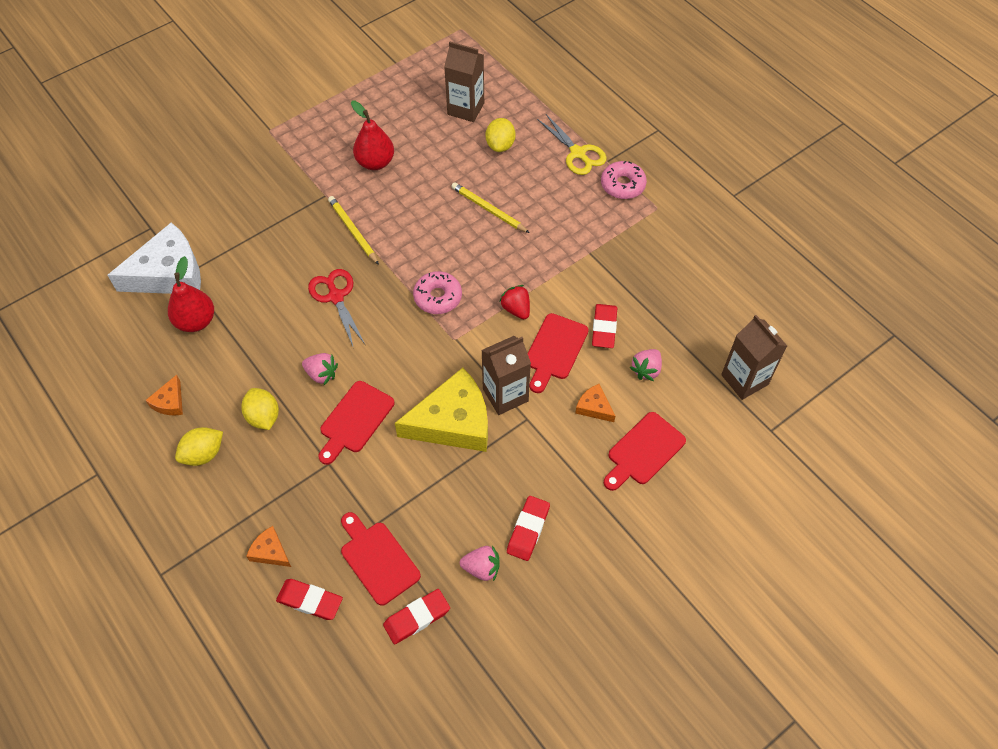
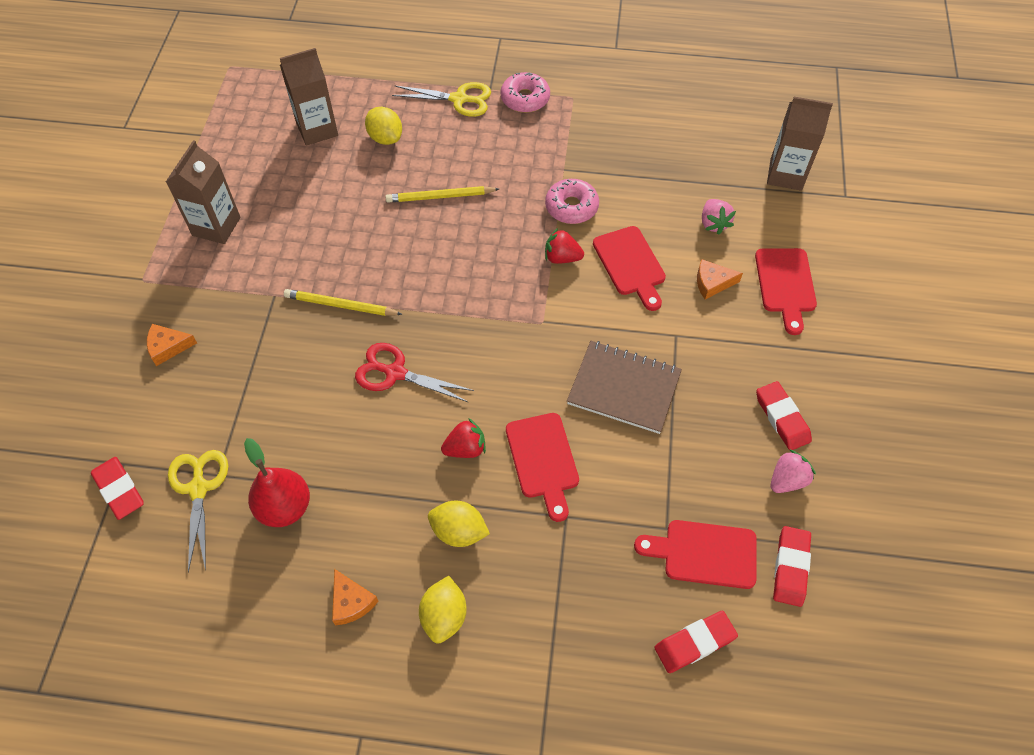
camera: 45 degrees left, 0 degrees up
white cheese [108,222,201,294] -> yellow scissors [168,450,228,573]
orange cheese [246,526,291,567] -> orange cheese moved to [147,324,197,366]
pink strawberry [302,353,338,385] -> red strawberry [441,418,486,458]
red pear [351,100,394,170] -> none
yellow cheese [395,368,488,452] -> brown notebook [567,341,682,434]
pink donut [413,271,462,314] -> pink donut moved to [545,179,599,224]
brown carton [481,336,531,415] -> brown carton moved to [166,140,241,244]
red eraser [592,304,617,348] -> red eraser moved to [91,457,144,520]

